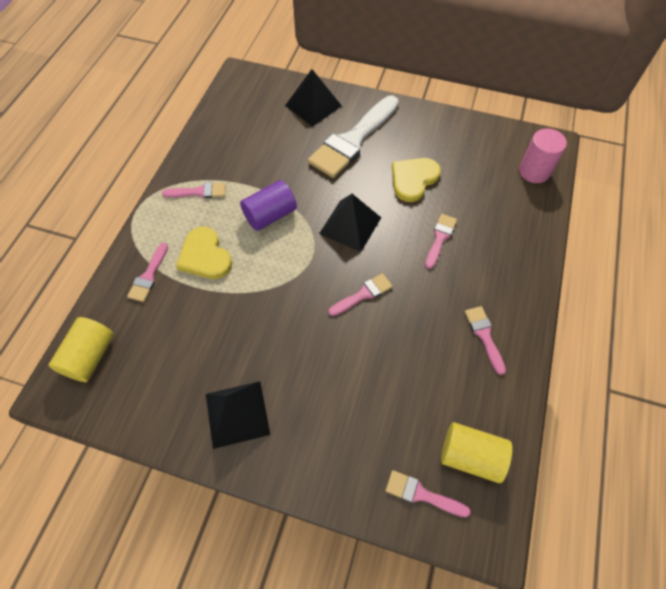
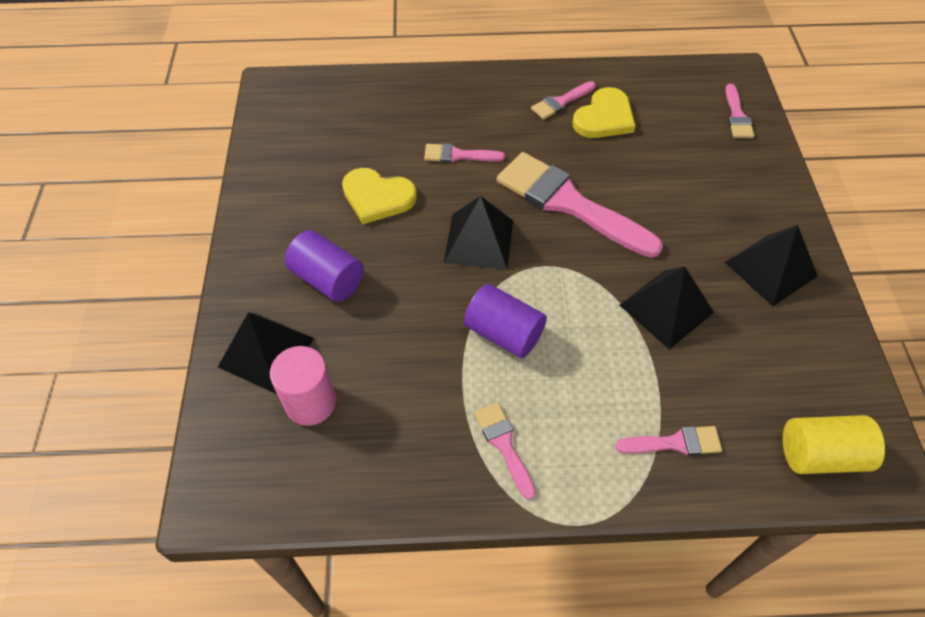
camera: 110 degrees left, 5 degrees down
yellow heart [176,227,232,279] -> yellow heart moved to [573,87,636,138]
white brush [308,96,399,178] -> purple cylinder [285,230,364,302]
pink brush [329,273,393,316] -> pink brush [497,152,663,258], size x2.12
yellow cylinder [441,422,512,483] -> none
pink cylinder [519,129,567,183] -> pink cylinder moved to [270,346,336,426]
none -> black pyramid [620,266,714,349]

